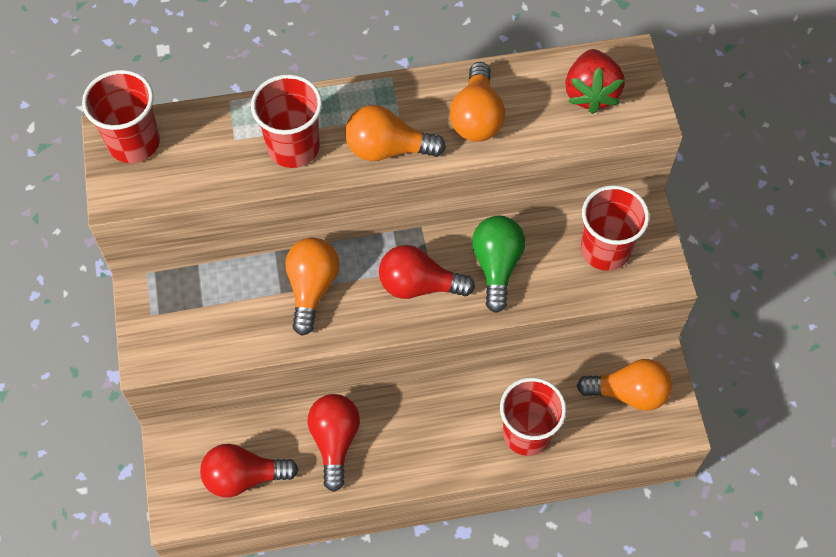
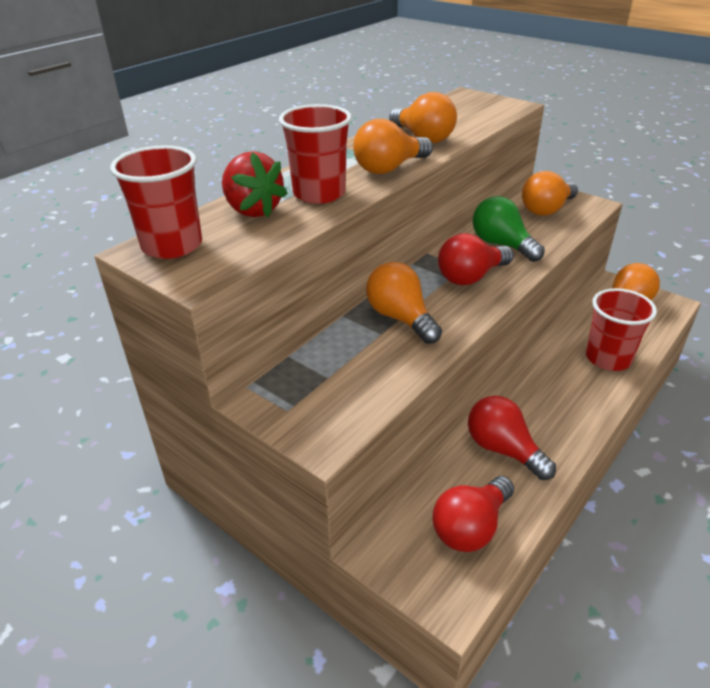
camera: 40 degrees left, 25 degrees down
red strawberry [565,49,625,114] -> red strawberry moved to [222,151,288,217]
red cup [581,185,649,271] -> orange light bulb [522,171,578,216]

